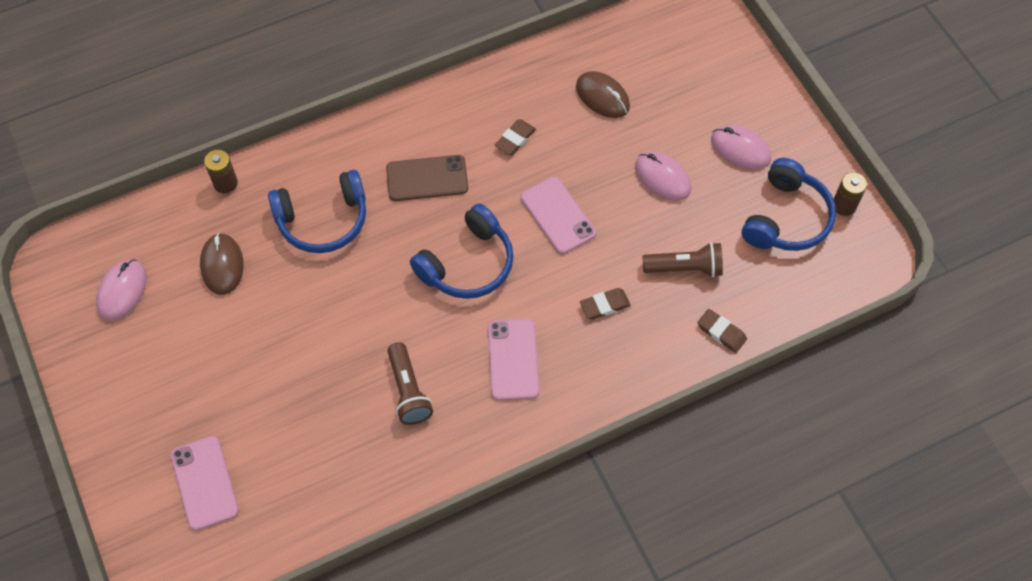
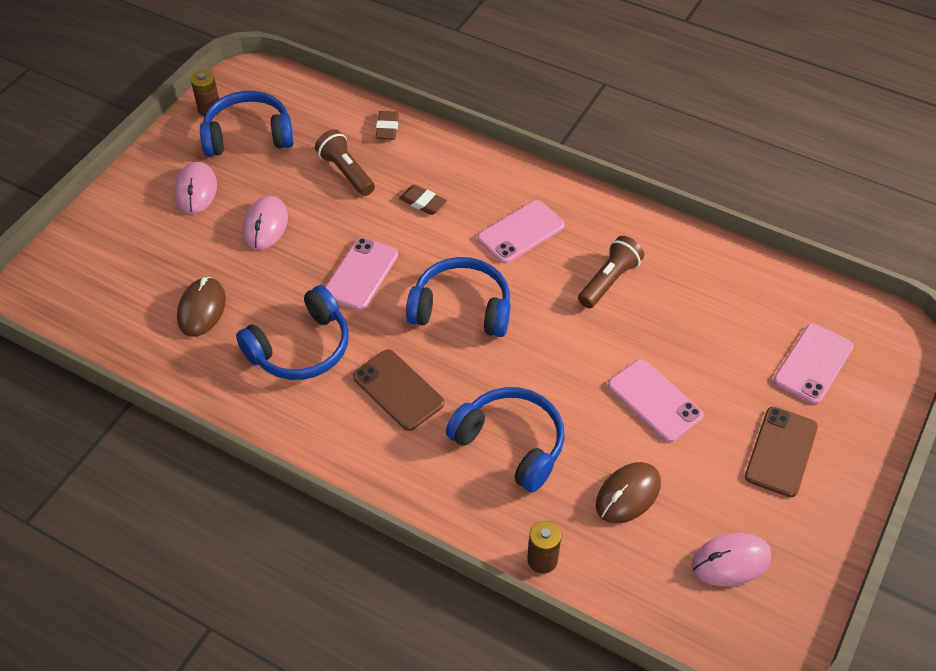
camera: 125 degrees left, 10 degrees down
brown eraser [495,119,536,155] -> blue headphones [236,285,349,380]
none -> pink phone [608,359,703,442]
none -> brown phone [745,407,818,497]

